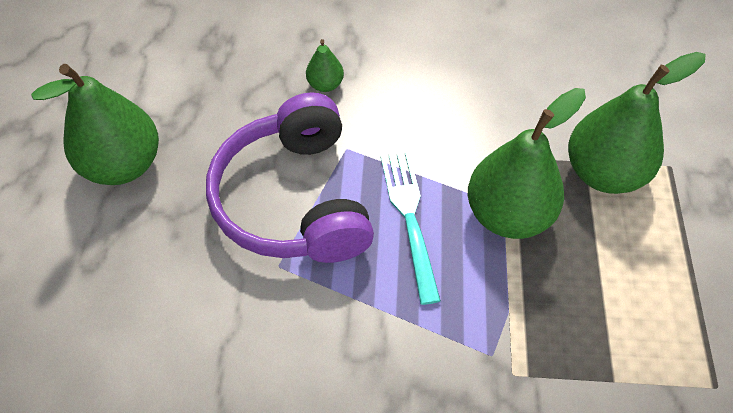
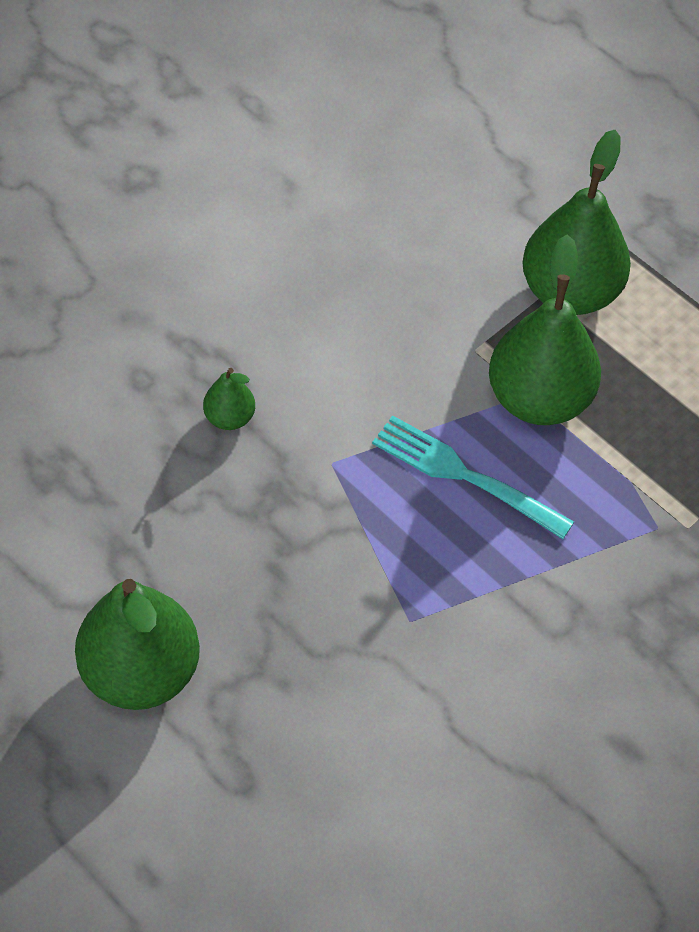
camera: 50 degrees left, 0 degrees up
purple headphones [206,92,374,263] -> none

